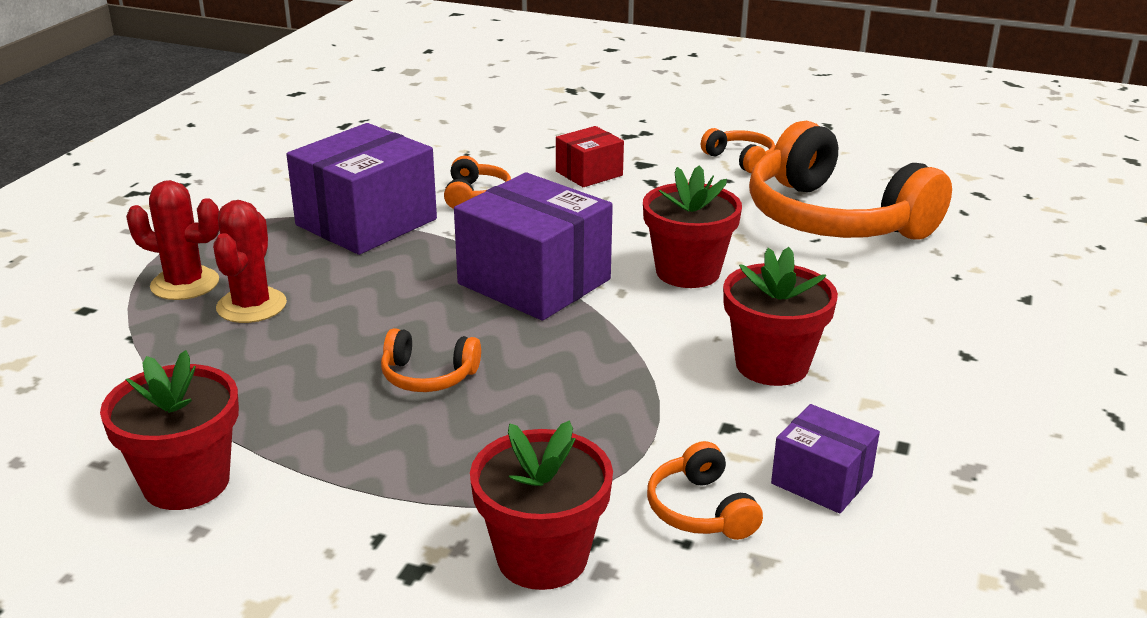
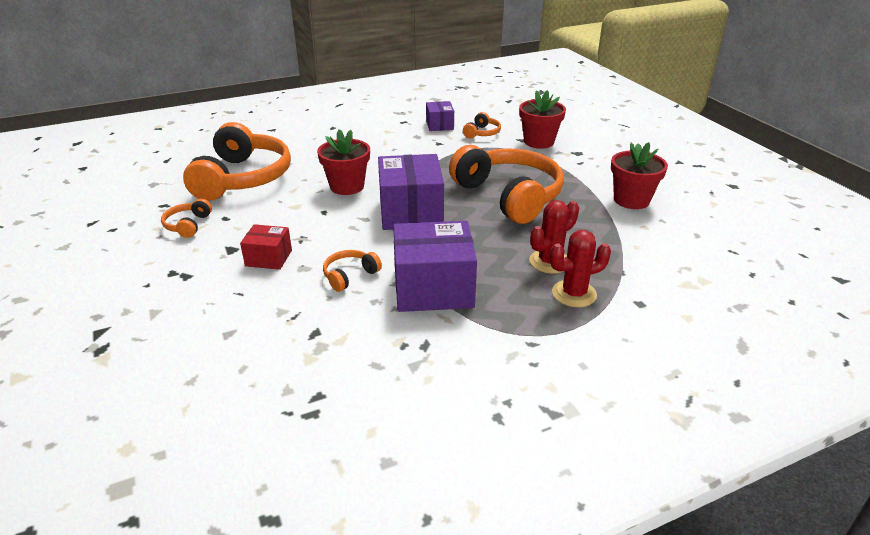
camera: 135 degrees left, 5 degrees up
red cactus [126,180,219,300] -> red cactus turned 75 degrees counterclockwise [550,230,611,307]
orange headphones [381,328,481,392] -> orange headphones [449,145,564,224], size x2.37
red flower pot [723,247,838,386] -> none

